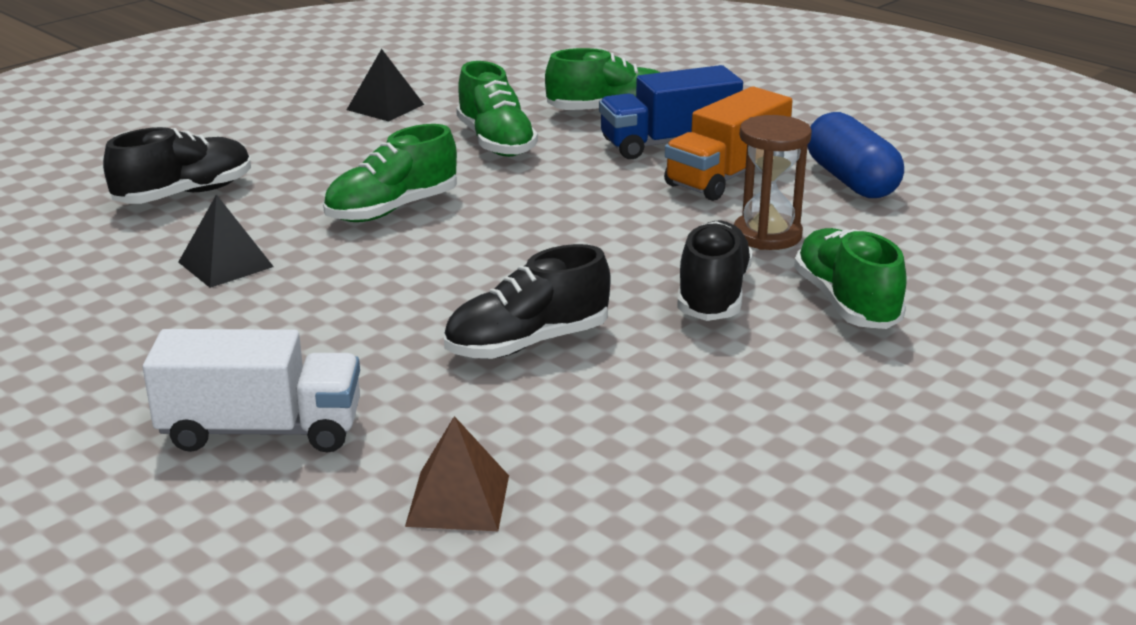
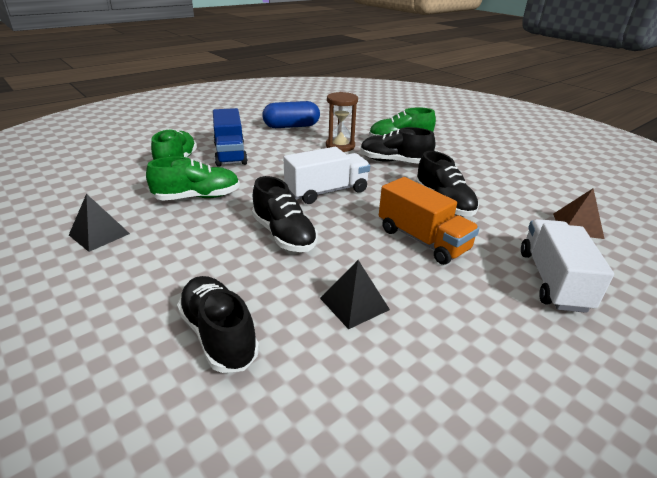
camera: 85 degrees left, 5 degrees up
green shoe [323,124,457,222] -> black shoe [252,176,318,252]
orange truck [664,87,793,201] -> orange truck moved to [379,177,479,265]
none -> white truck [284,147,370,204]

